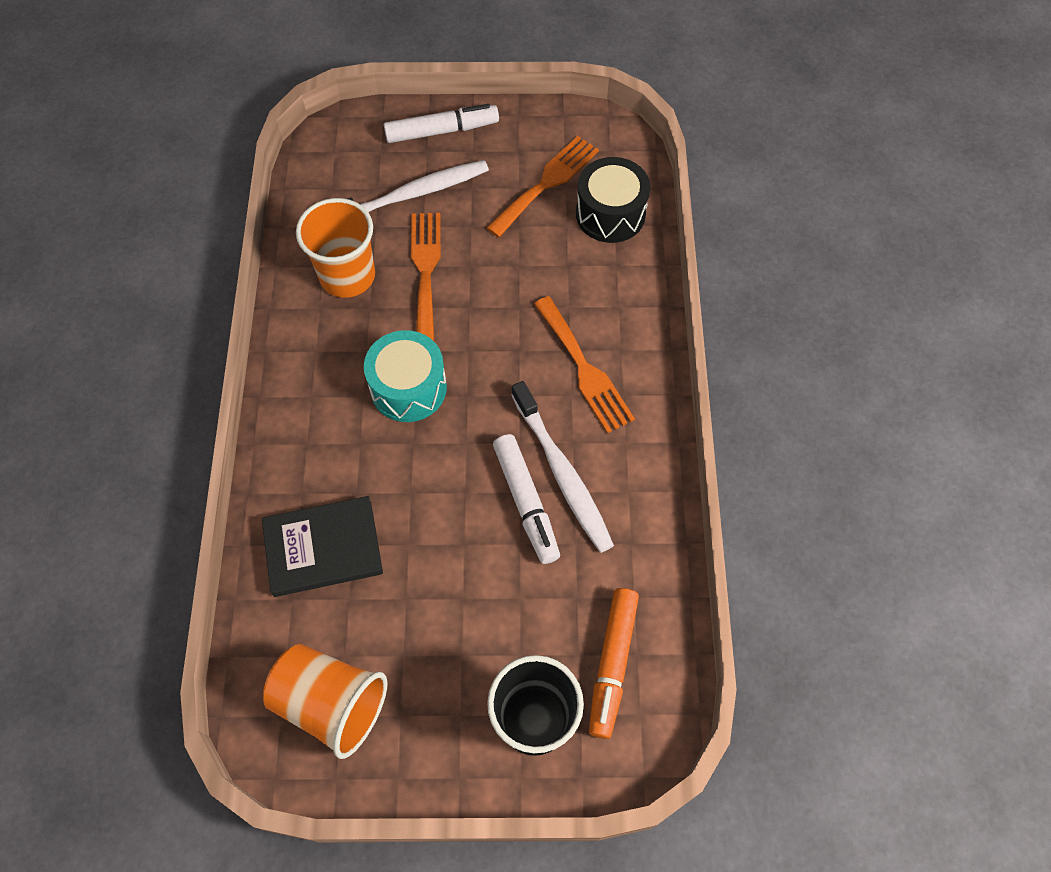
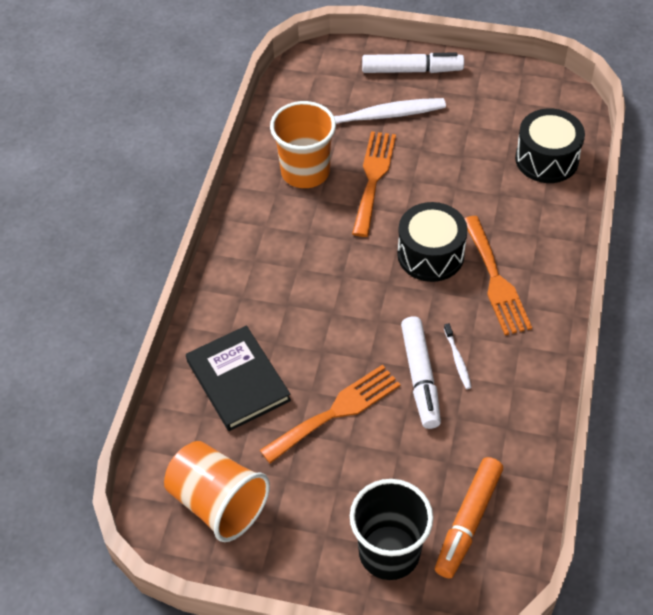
camera: 15 degrees right, 10 degrees down
black book [262,496,383,597] -> black book turned 60 degrees clockwise [186,325,291,431]
turquoise drum [364,330,447,422] -> none
orange fork [487,136,599,237] -> orange fork moved to [260,365,401,464]
white toothbrush [511,381,614,553] -> white toothbrush [444,323,472,389], size x0.43
none -> black drum [397,202,467,282]

